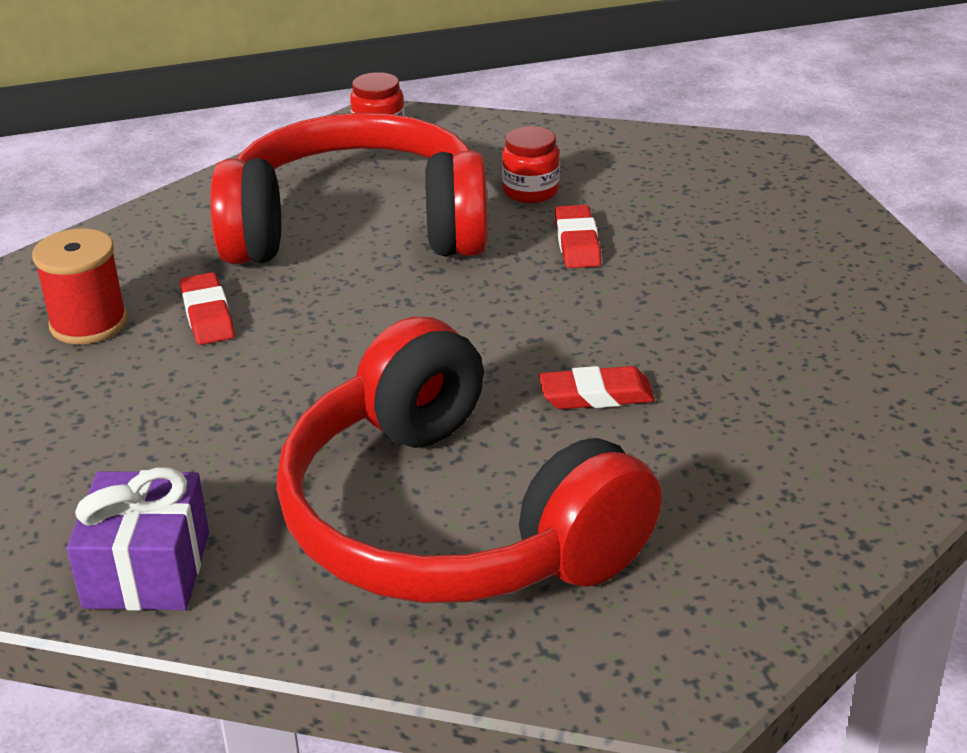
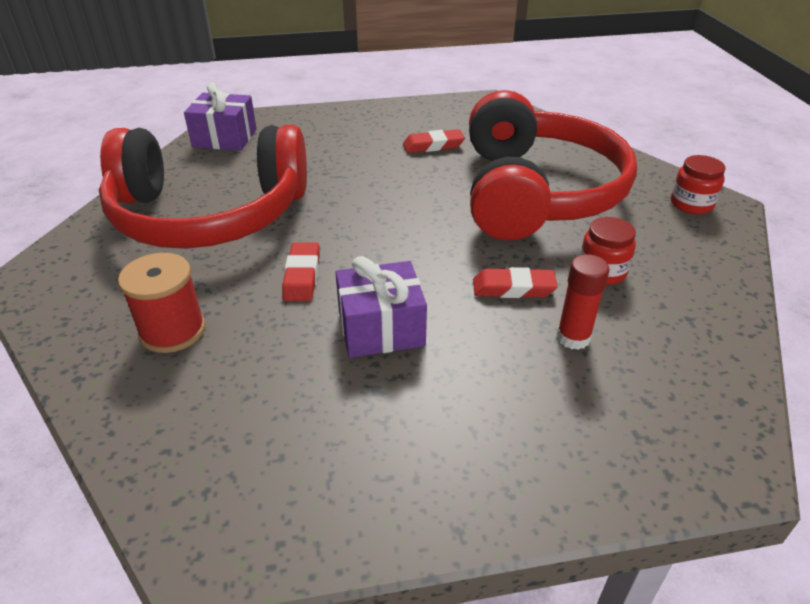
camera: 95 degrees right, 5 degrees up
red spool [32,228,128,344] -> red spool moved to [118,253,205,353]
red headphones [276,317,662,603] -> red headphones turned 150 degrees counterclockwise [99,125,307,249]
none -> purple gift [335,256,427,358]
none -> red glue stick [557,254,610,350]

